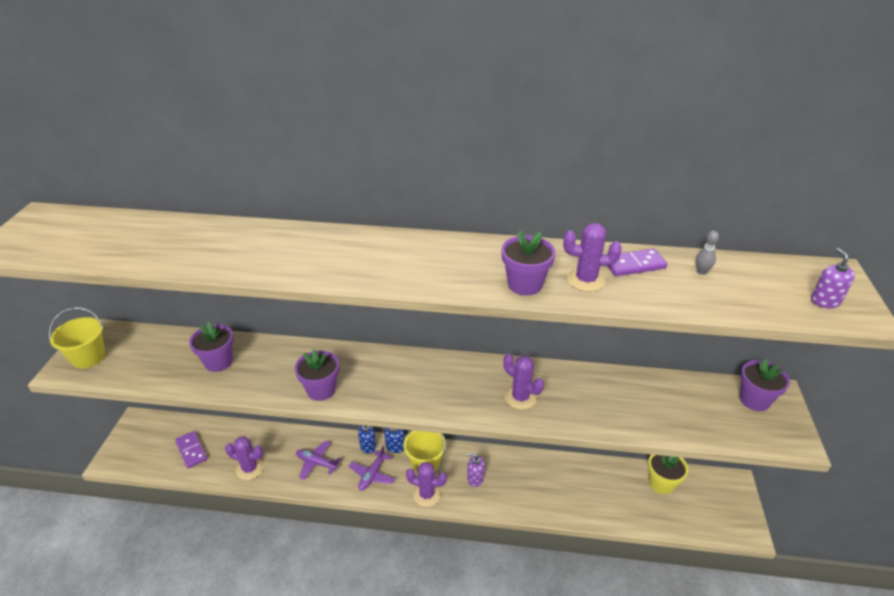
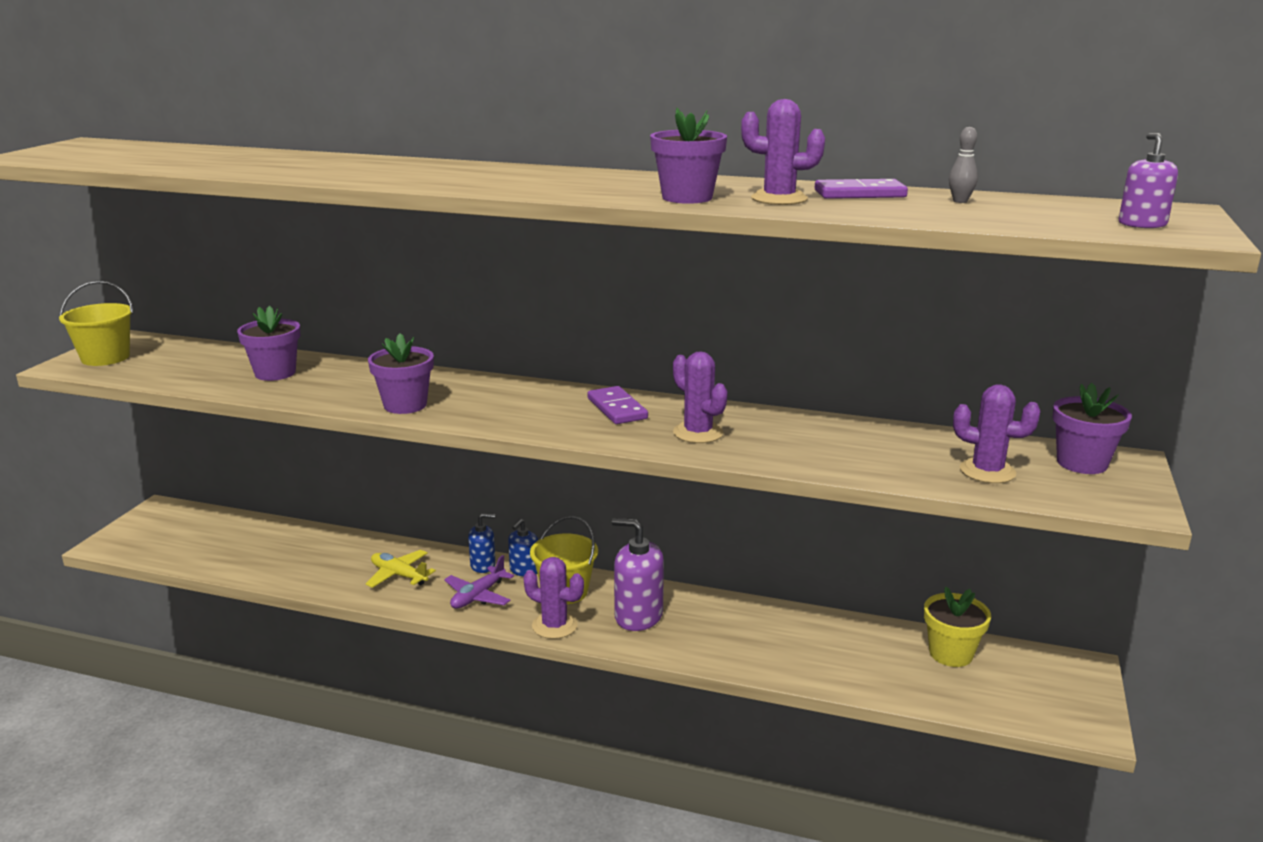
camera: 10 degrees right, 15 degrees down
purple domino [175,431,207,468] -> purple domino moved to [588,386,648,424]
purple cactus [225,436,264,480] -> purple cactus moved to [953,385,1040,483]
purple plane [296,441,341,480] -> yellow plane [366,550,436,588]
purple soap dispenser [466,453,485,487] -> purple soap dispenser [612,518,664,631], size x1.71

